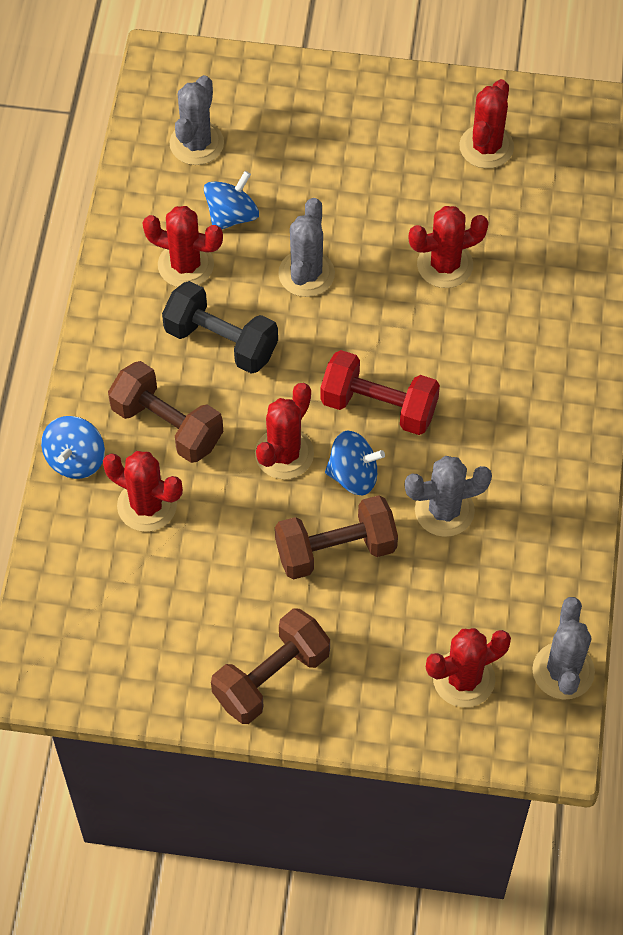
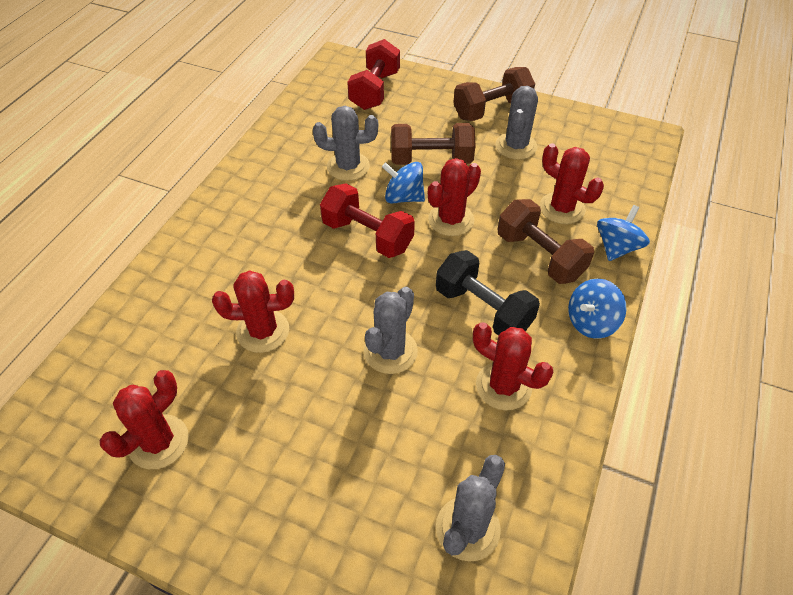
camera: 165 degrees left, 10 degrees down
blue spinning top [204,171,259,229] -> blue spinning top moved to [568,278,626,339]
red cactus [426,628,511,707] -> red dumbbell [347,39,400,110]
grey cactus [532,597,595,700] -> grey cactus moved to [495,86,538,160]

